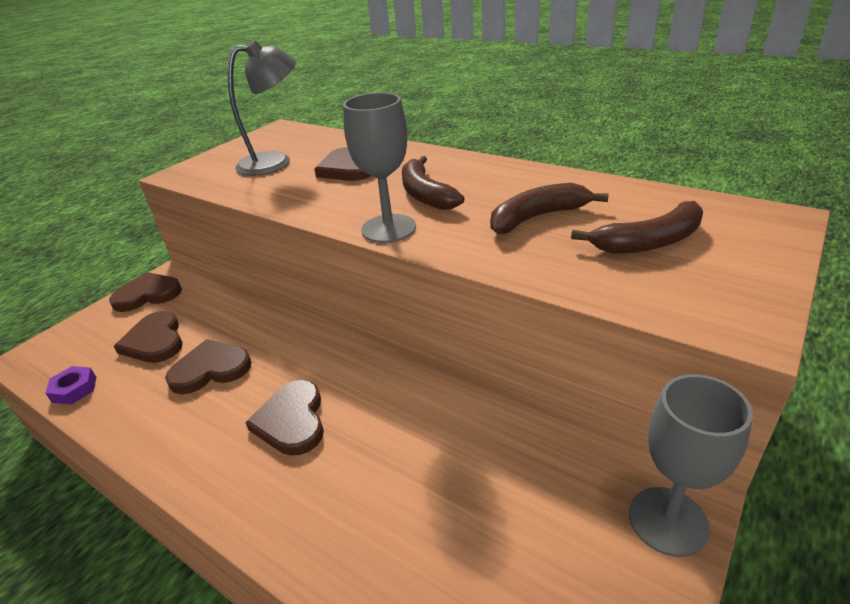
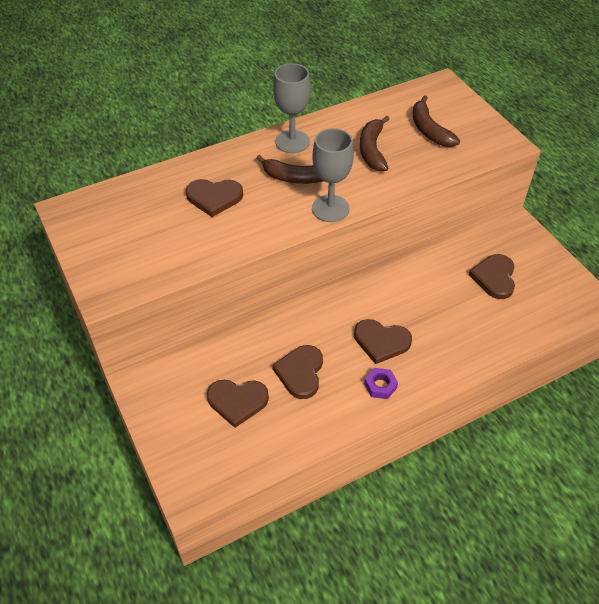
camera: 65 degrees left, 15 degrees up
purple nut [45,366,96,405] -> purple nut moved to [364,368,398,399]
brown heart [109,272,182,312] -> brown heart moved to [469,254,515,299]
grey lamp [228,40,296,176] -> none
brown banana [571,201,703,253] -> brown banana turned 150 degrees clockwise [413,95,460,147]
grey goblet [629,374,753,557] -> grey goblet moved to [273,63,311,153]

